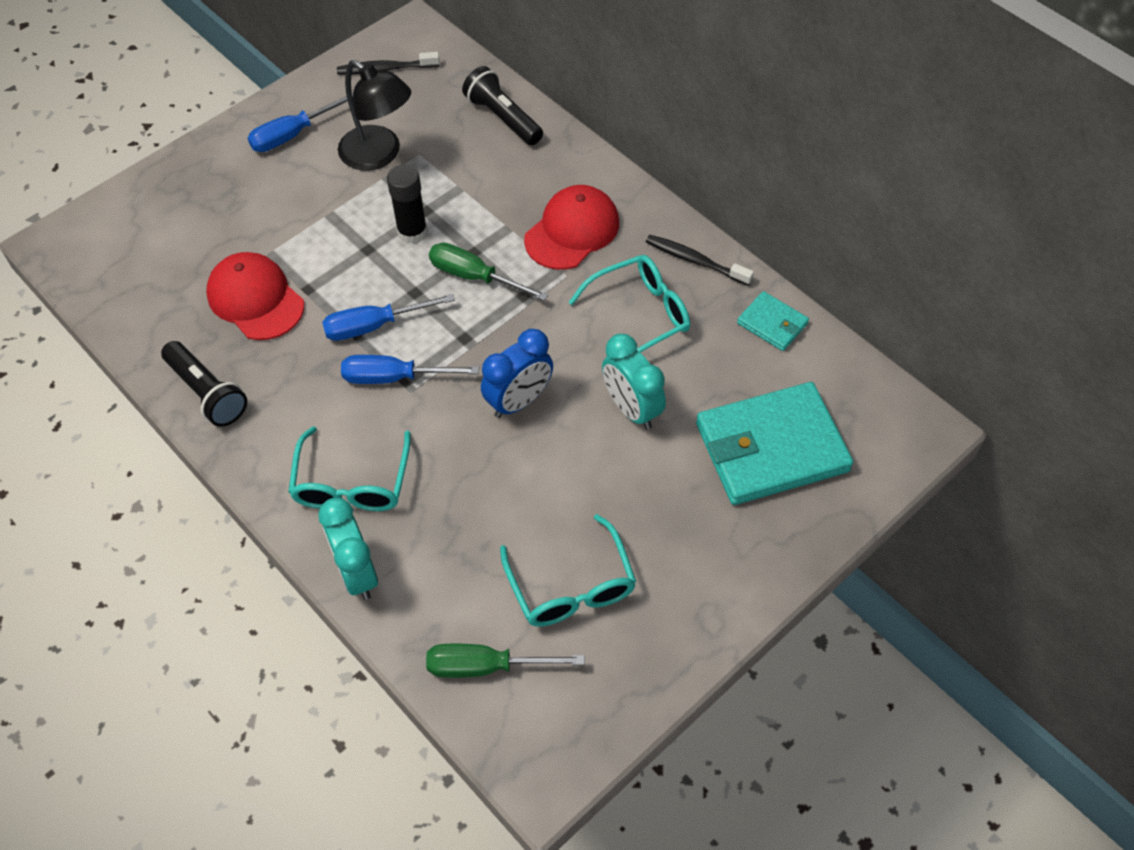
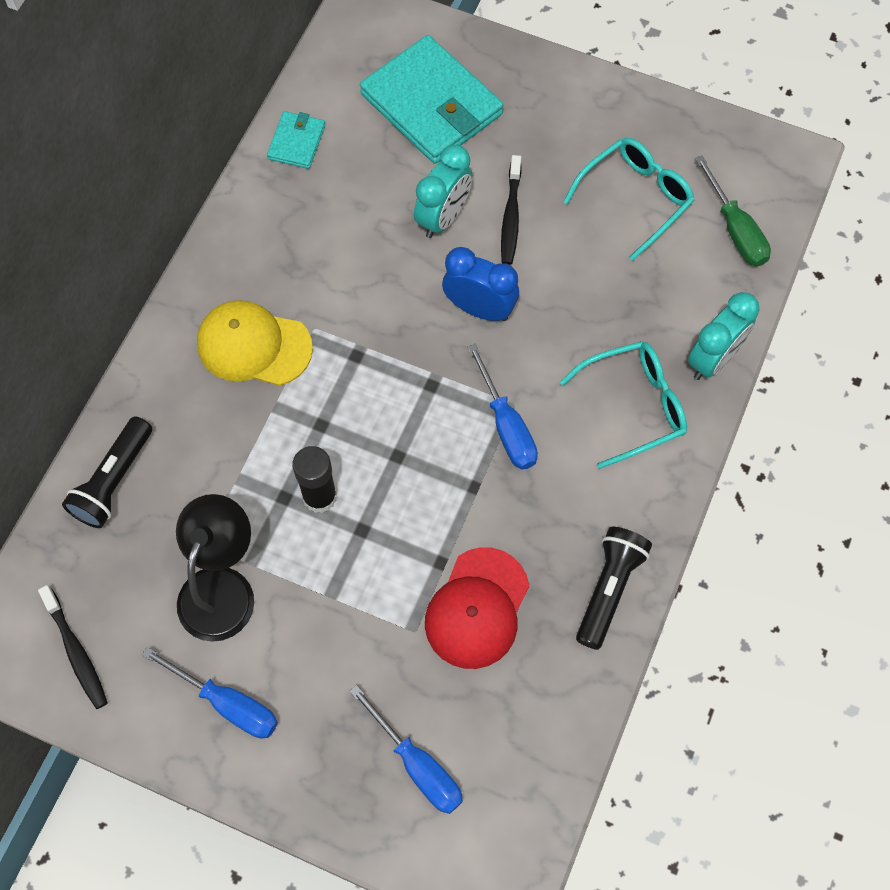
camera: 115 degrees left, 10 degrees up
blue screwdriver [322,294,455,341] -> blue screwdriver moved to [349,685,463,814]
green screwdriver [429,242,548,301] -> none
red cap [524,185,619,270] -> yellow cap [197,300,313,386]
turquoise glasses [568,255,690,353] -> none
black toothbrush [646,235,754,286] -> black toothbrush moved to [501,155,522,265]

